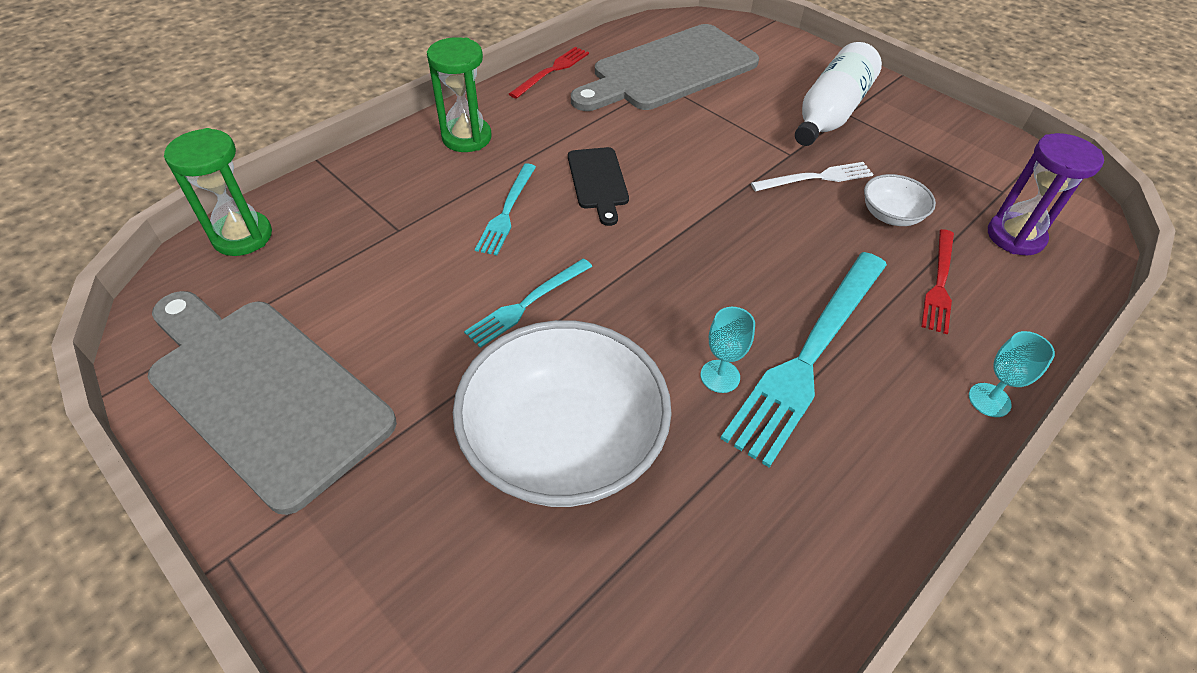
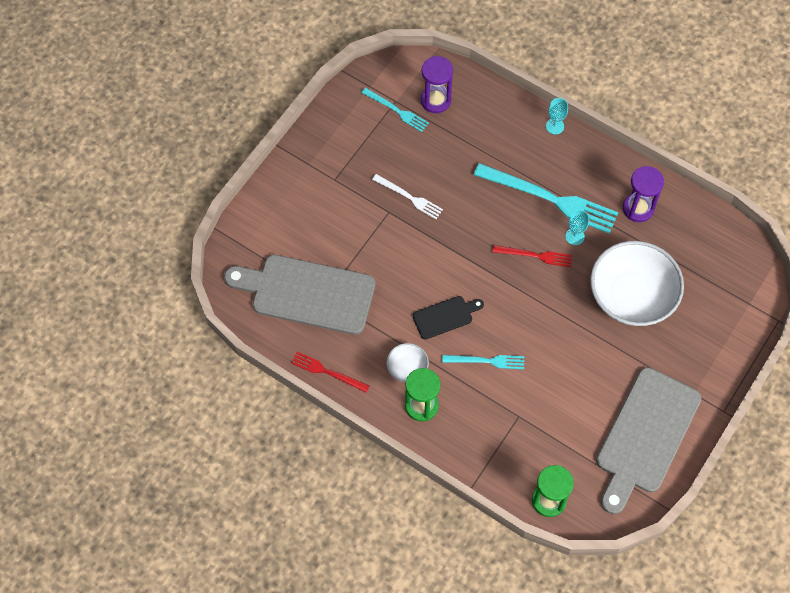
camera: 100 degrees left, 15 degrees up
turquoise fork [464,258,592,348] -> turquoise fork moved to [361,87,429,132]
grey cutting board [571,24,759,111] -> grey cutting board turned 150 degrees clockwise [224,255,375,335]
white fork [751,162,873,191] -> white fork turned 150 degrees clockwise [372,174,443,219]
white bottle [795,42,882,146] -> none
white bowl [864,174,936,226] -> white bowl moved to [387,343,429,383]
red fork [921,229,954,334] -> red fork moved to [492,245,572,267]
none -> purple hourglass [623,166,664,222]

